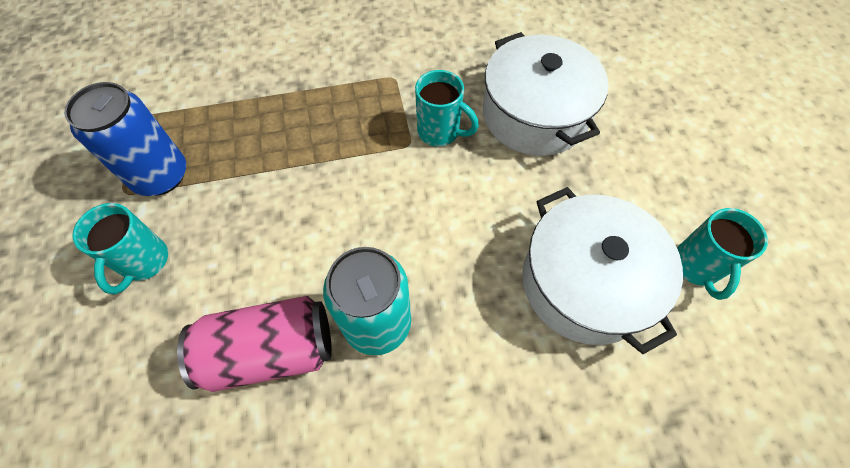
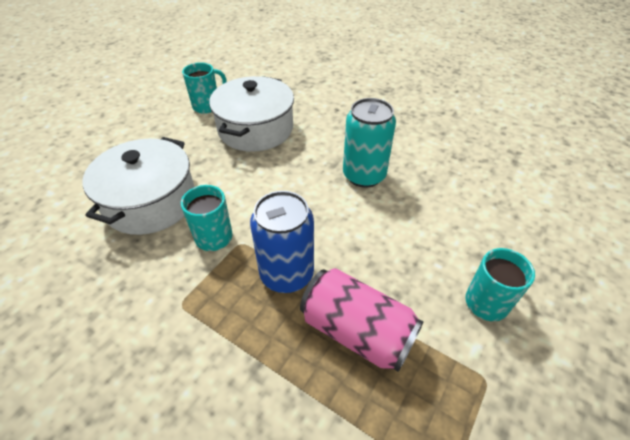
camera: 135 degrees left, 15 degrees down
blue can [64,82,186,196] -> blue can moved to [250,191,314,293]
pink can [177,296,332,392] -> pink can moved to [300,268,424,372]

